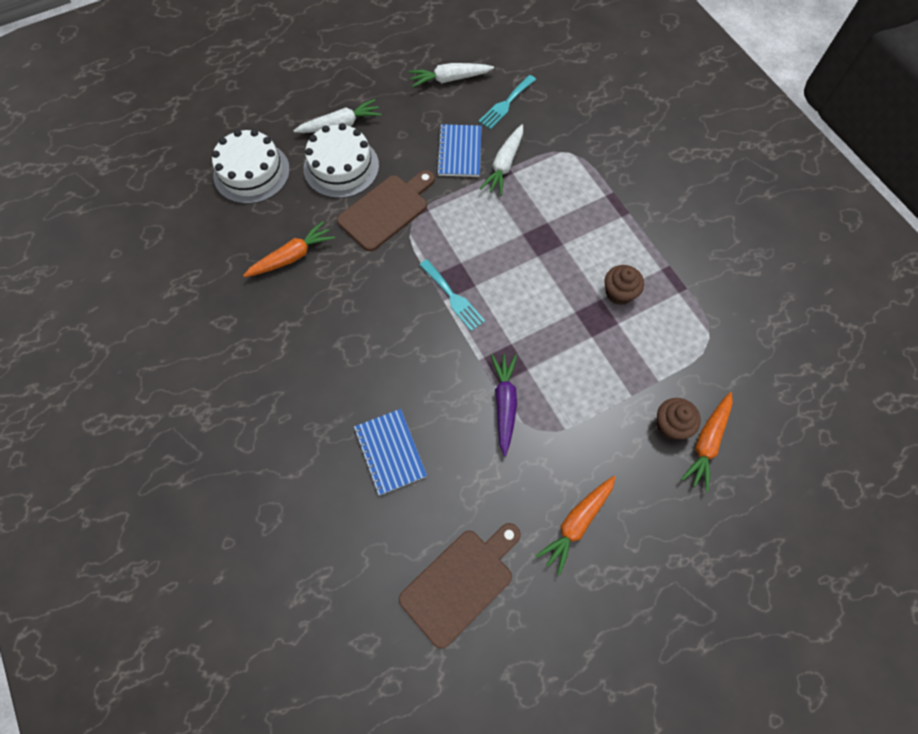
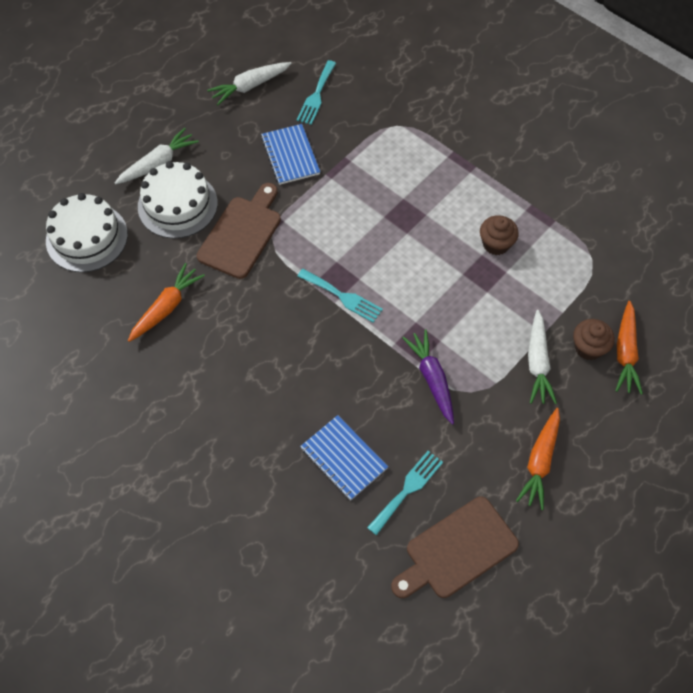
camera: 20 degrees left, 5 degrees down
brown cutting board [399,523,521,649] -> brown cutting board turned 150 degrees counterclockwise [391,497,519,598]
white carrot [480,124,523,196] -> white carrot moved to [528,310,557,404]
none -> turquoise fork [367,451,443,535]

